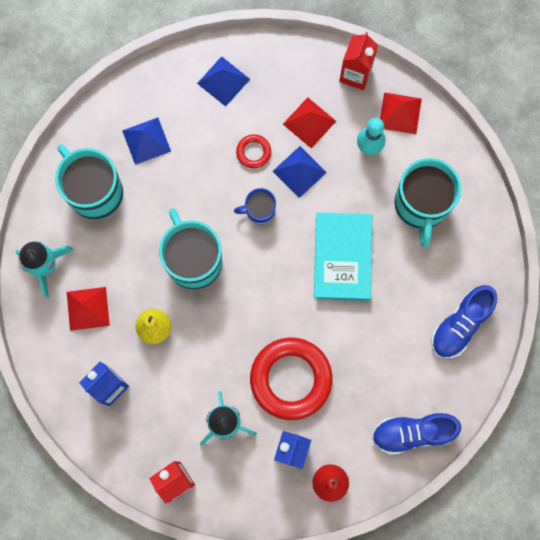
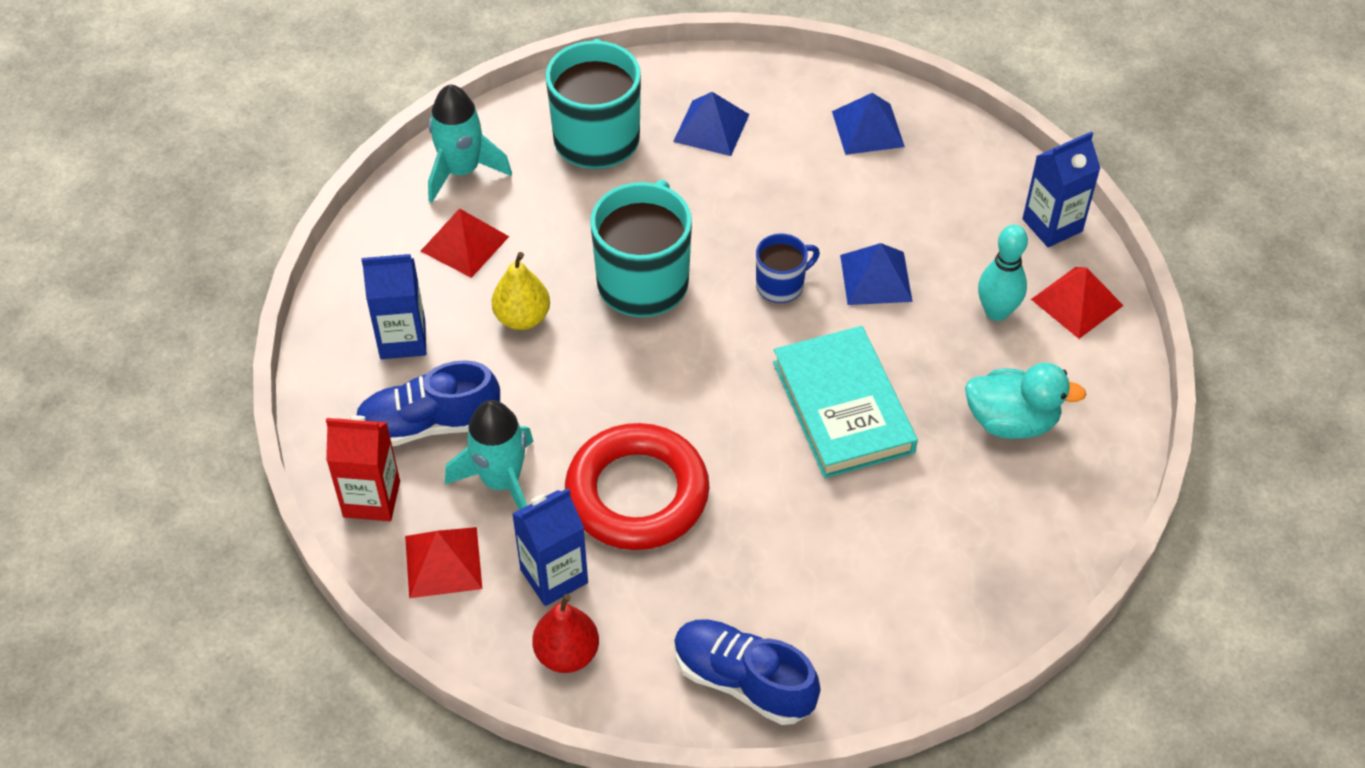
camera: 40 degrees right, 25 degrees down
blue mug [234,188,276,225] -> blue mug turned 120 degrees clockwise [756,233,820,303]
red ring [236,134,271,168] -> none
red pyramid [283,97,336,148] -> red pyramid moved to [405,527,482,598]
turquoise book [314,212,372,301] -> turquoise book turned 60 degrees counterclockwise [773,326,918,478]
red carton [339,32,378,90] -> blue carton [1022,131,1101,247]
turquoise mug [394,158,461,247] -> turquoise duck [965,363,1086,439]
blue shoe [431,285,497,358] -> blue shoe moved to [356,360,500,446]

